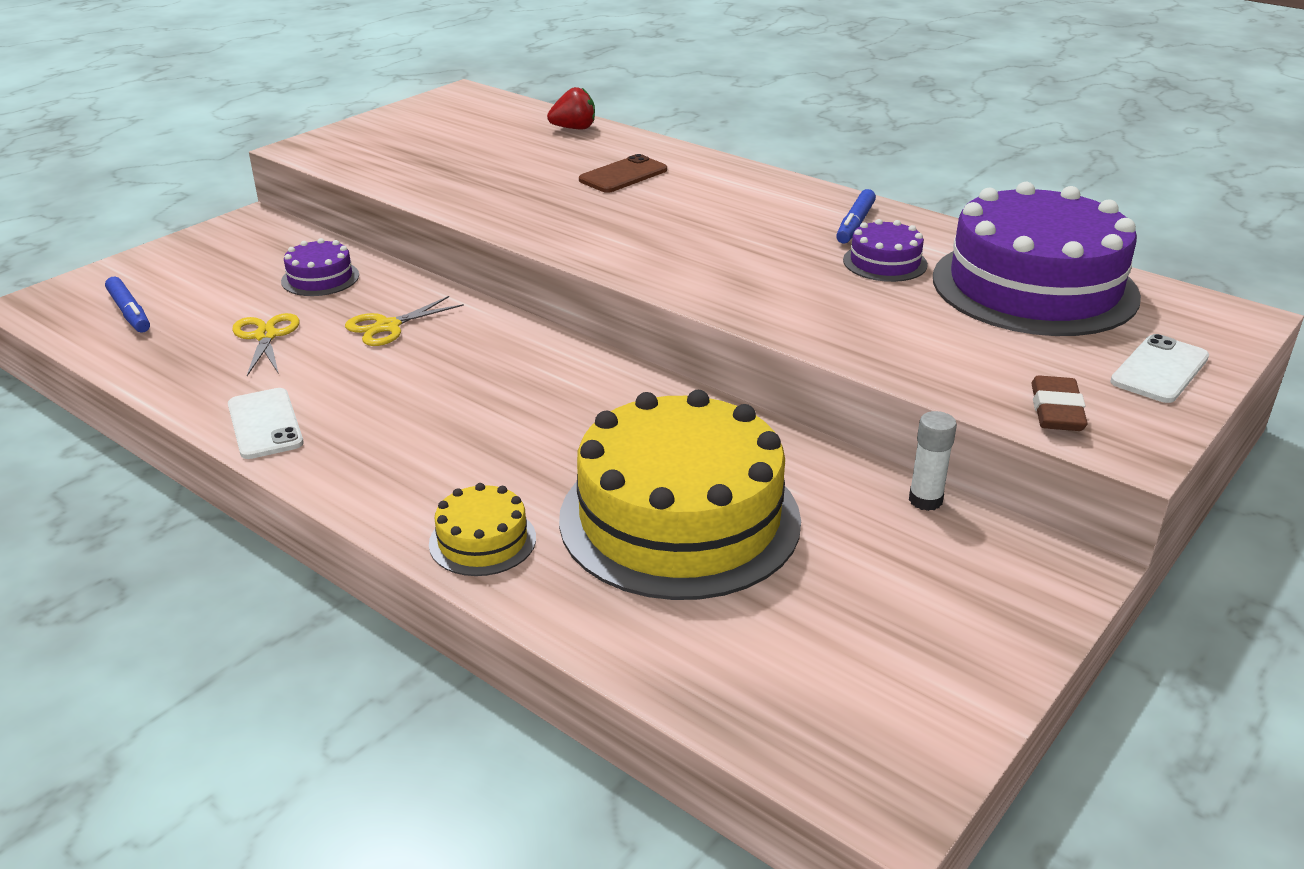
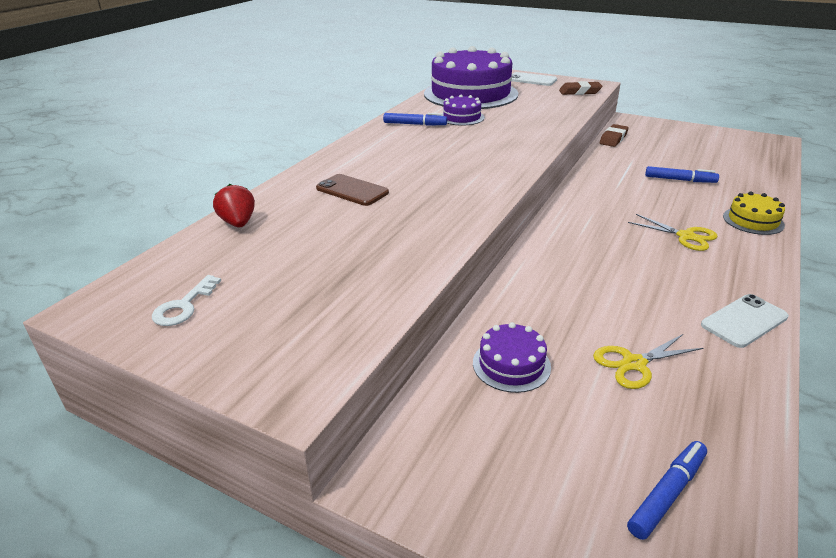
camera: 100 degrees left, 0 degrees up
yellow scissors [345,296,464,346] -> yellow scissors moved to [628,214,718,251]
yellow cake [559,390,801,600] -> blue marker [645,166,719,183]
white glue stick [909,411,957,511] -> brown eraser [600,124,629,147]
none -> white key [152,275,221,326]

